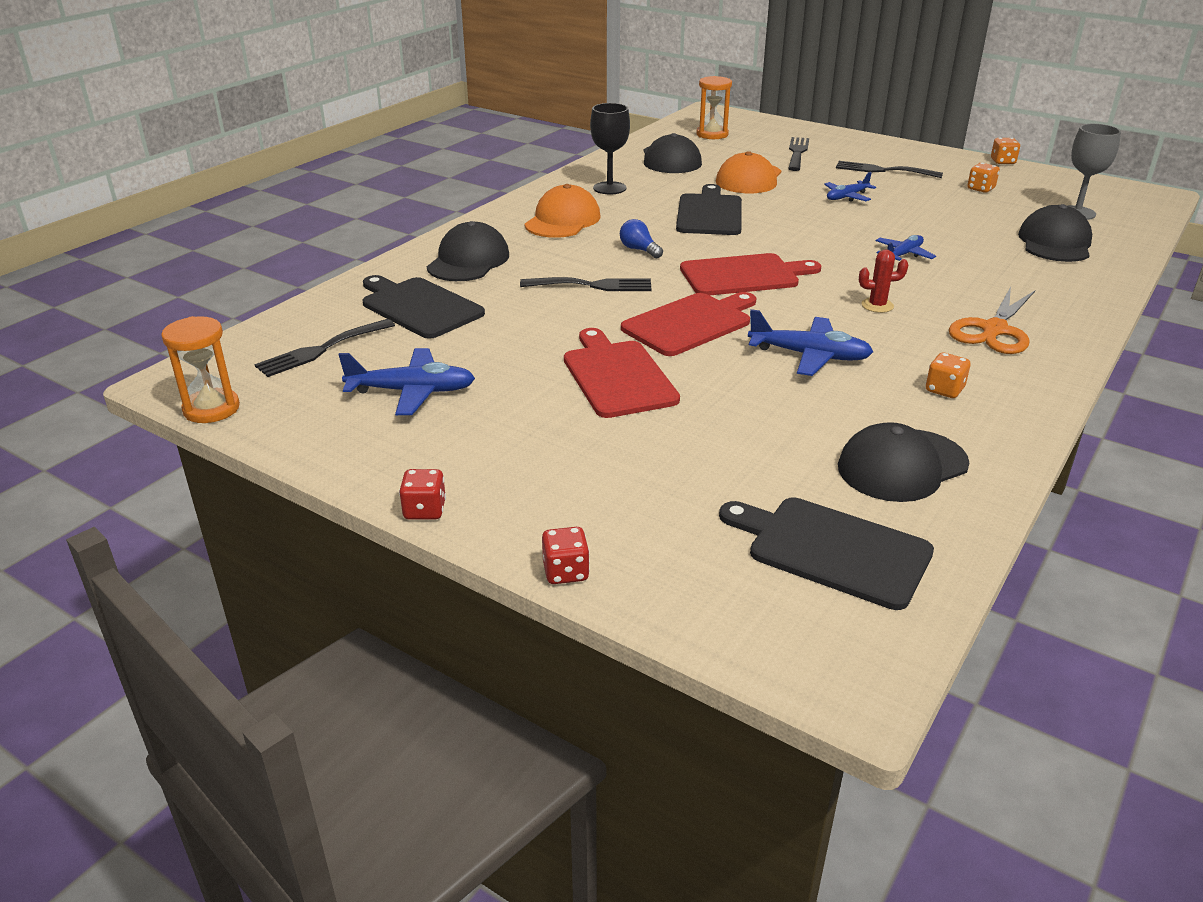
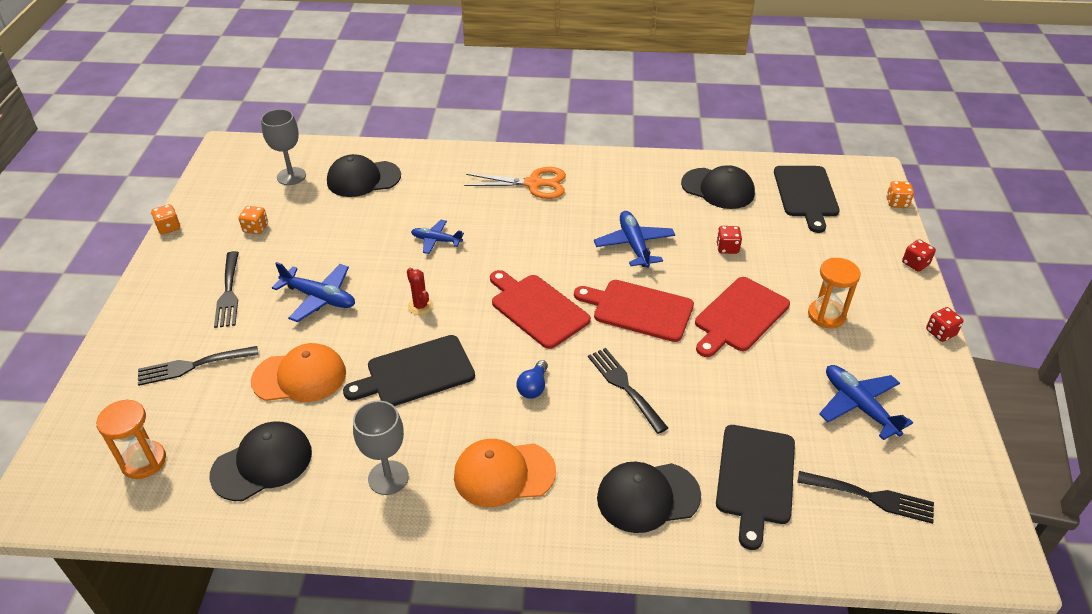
camera: 120 degrees left, 10 degrees up
orange hourglass [161,316,240,423] -> orange hourglass moved to [808,258,861,328]
black goblet [590,103,630,194] -> grey goblet [353,400,409,495]
blue plane [824,172,876,202] -> blue plane [272,262,355,322], size x1.55
red cactus [859,249,908,313] -> red cactus moved to [407,268,433,315]
orange dice [926,352,970,398] -> orange dice moved to [886,181,914,208]
none -> red dice [716,226,742,254]

